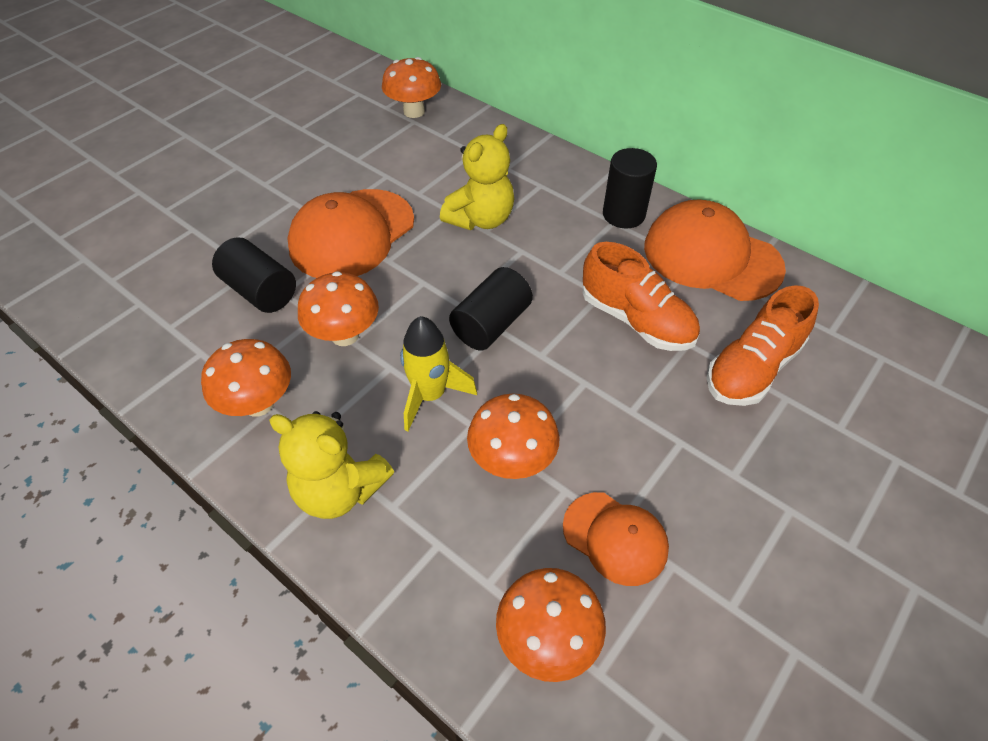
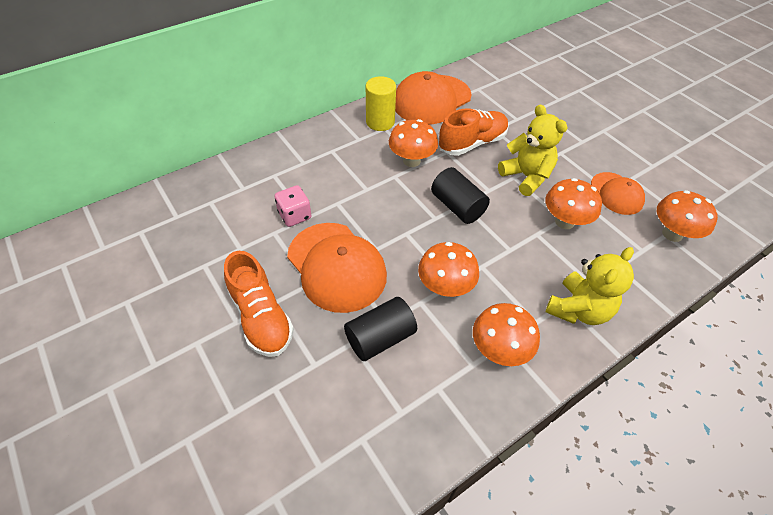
camera: 75 degrees left, 0 degrees up
orange mushroom [382,57,441,118] -> orange mushroom moved to [389,119,438,167]
yellow rocket [400,316,477,432] -> none
yellow teddy bear [440,124,514,230] -> yellow teddy bear moved to [498,105,567,196]
orange cap [563,492,669,586] -> orange cap turned 105 degrees clockwise [591,172,645,215]
black cylinder [603,148,657,228] -> yellow cylinder [366,76,396,131]
orange shoe [706,285,819,406] -> orange shoe moved to [224,251,294,357]
none -> pink dice [275,185,311,227]

